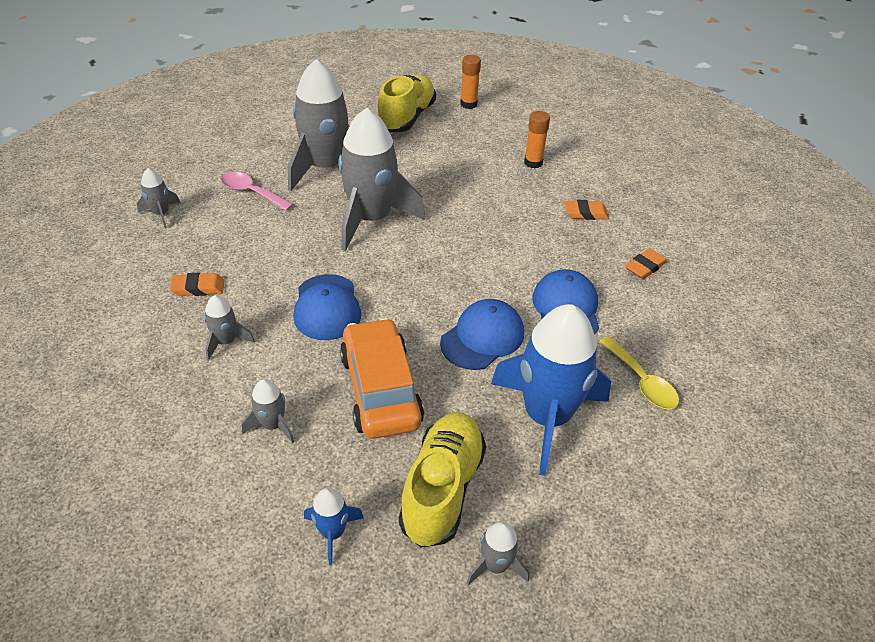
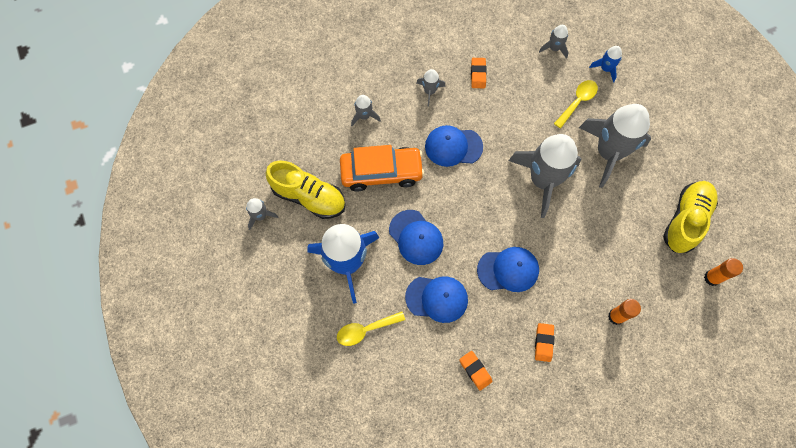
camera: 100 degrees right, 25 degrees up
pink spoon [221,172,294,211] -> yellow spoon [554,80,598,128]
blue rocket [304,488,364,565] -> blue rocket moved to [589,46,622,83]
yellow shoe [378,75,436,132] -> yellow shoe turned 90 degrees counterclockwise [663,181,718,253]
none -> blue cap [477,247,539,292]

